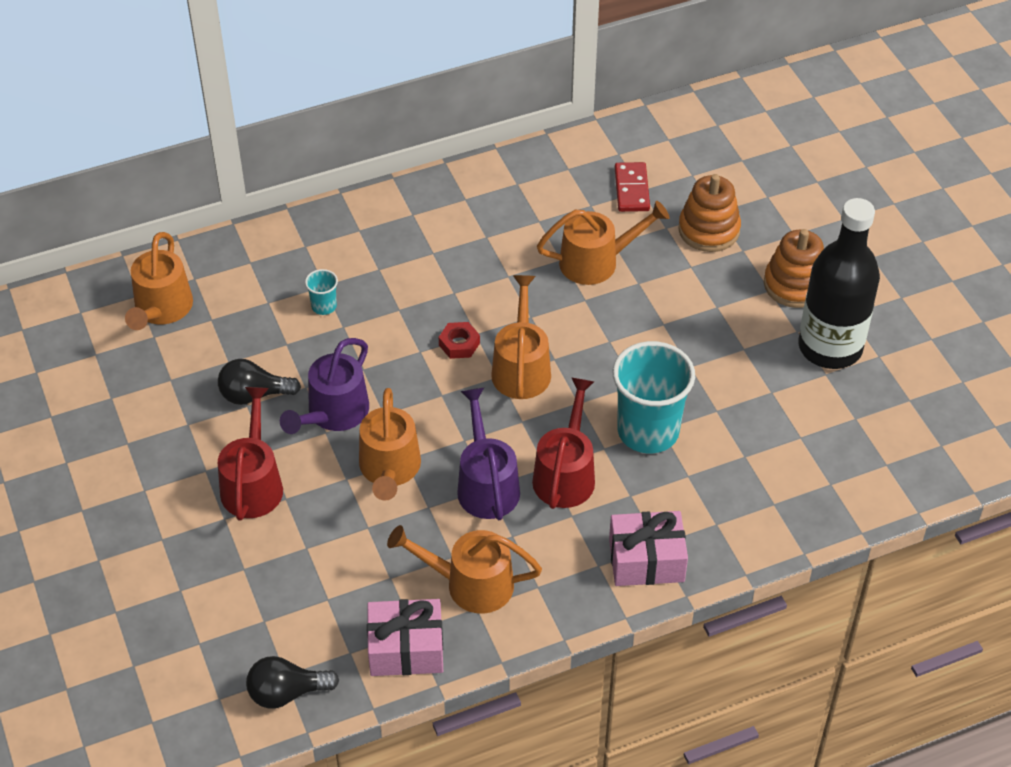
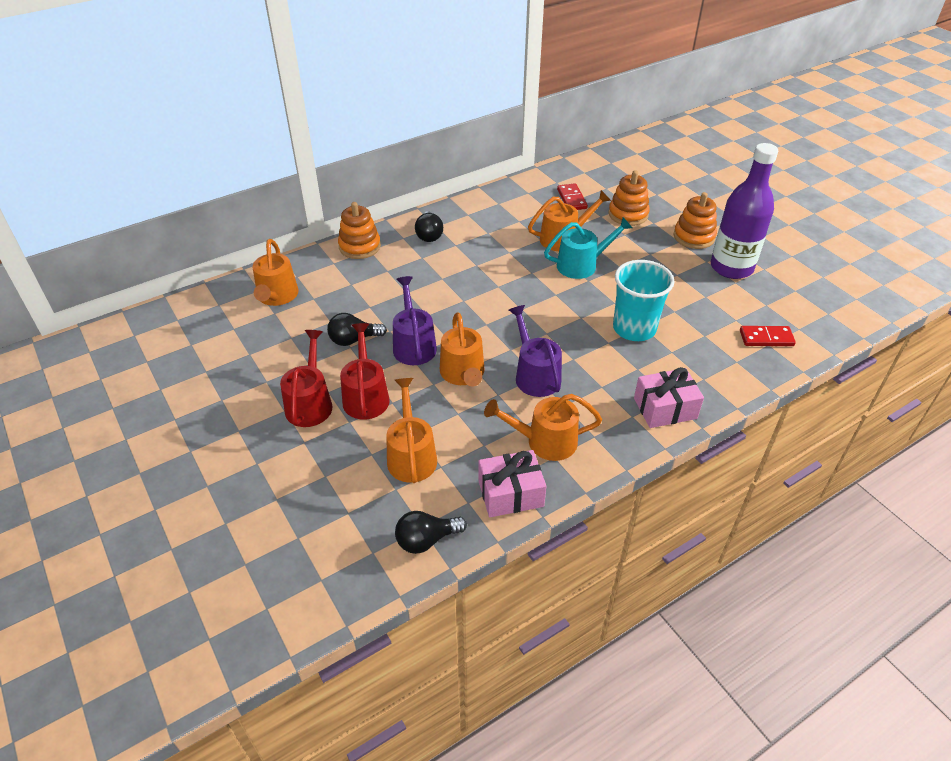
camera: 10 degrees left, 5 degrees down
purple watering can [280,338,369,434] -> purple watering can turned 150 degrees clockwise [393,276,437,365]
turquoise cup [305,269,338,315] -> none
red nut [439,322,480,359] -> none
orange watering can [491,275,551,399] -> orange watering can moved to [386,378,437,483]
red watering can [532,377,595,509] -> red watering can moved to [280,330,333,427]
black bottle [798,198,880,369] -> purple bottle [711,143,778,279]
none -> orange stacking toy [338,202,381,259]
none -> black light bulb [415,211,443,242]
none -> turquoise watering can [544,217,632,279]
none -> red domino [740,326,796,346]

